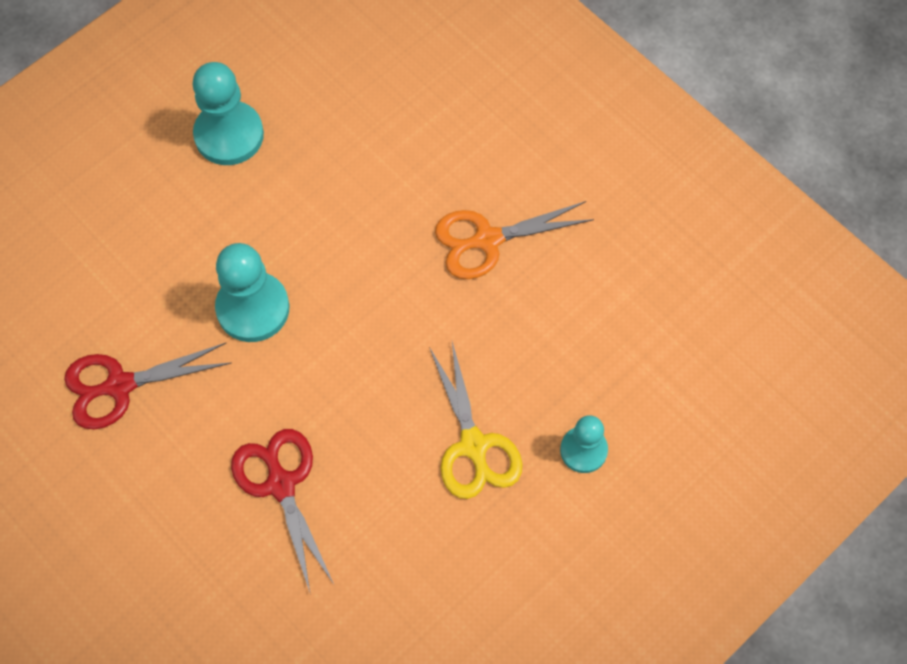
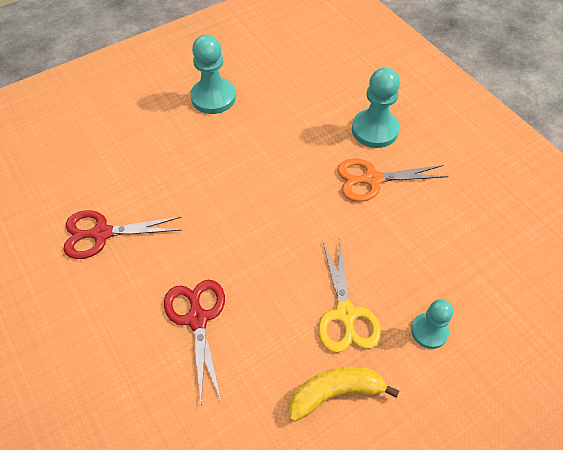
camera: 10 degrees right, 10 degrees down
turquoise pawn [215,243,289,342] -> turquoise pawn moved to [352,67,400,148]
none -> yellow banana [288,367,399,422]

